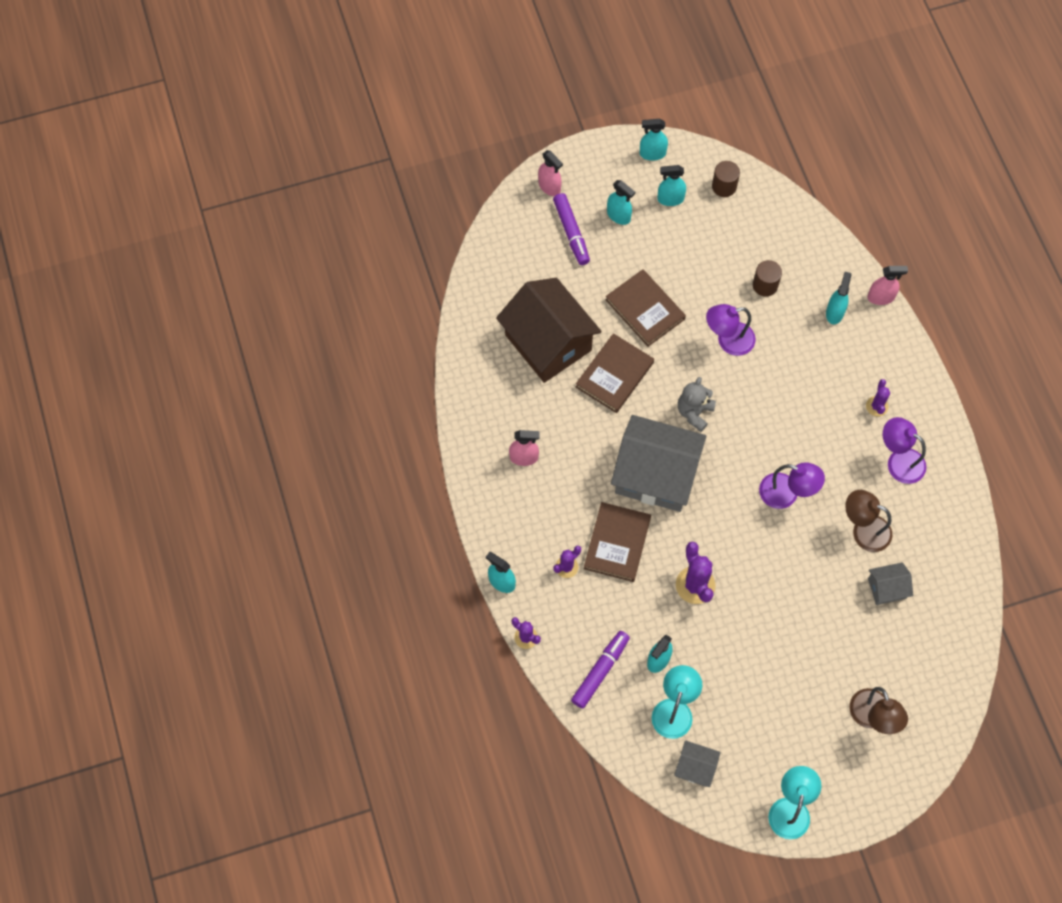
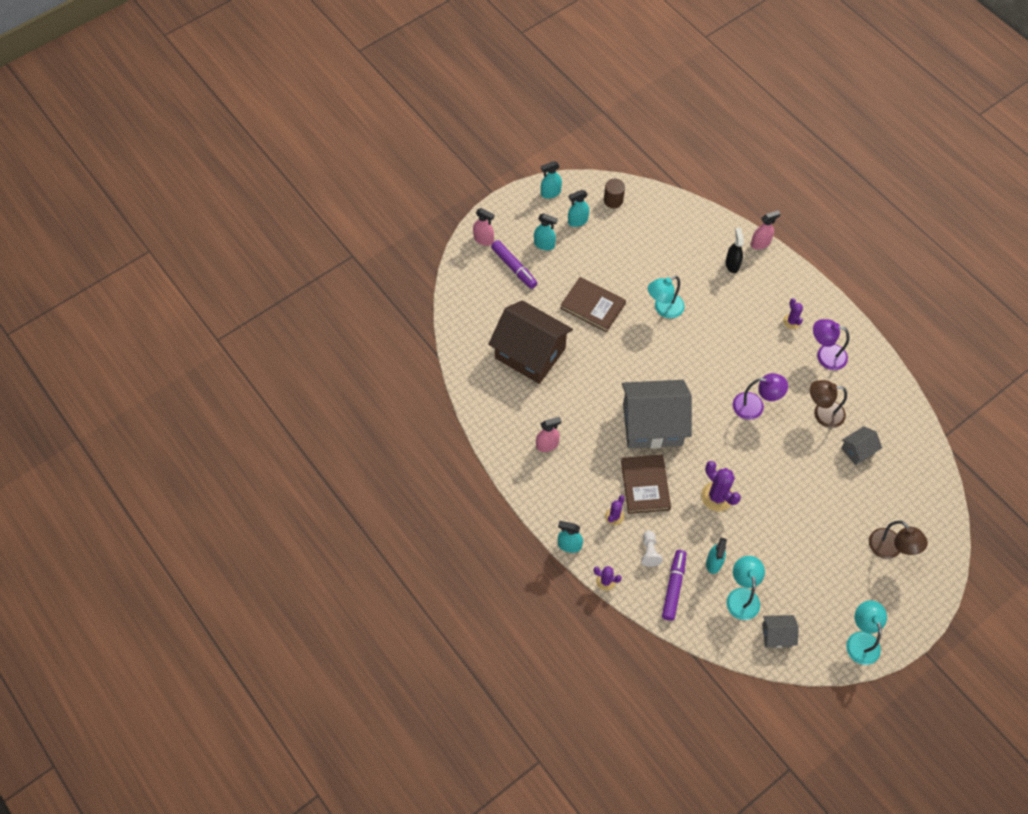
camera: 20 degrees left, 5 degrees down
brown book [576,333,654,413] -> none
grey teddy bear [678,377,716,432] -> none
purple lamp [706,304,756,356] -> turquoise lamp [648,276,685,319]
brown cylinder [753,260,782,297] -> none
turquoise spray bottle [826,272,851,324] -> black spray bottle [725,228,744,273]
none -> white pawn [641,531,663,567]

